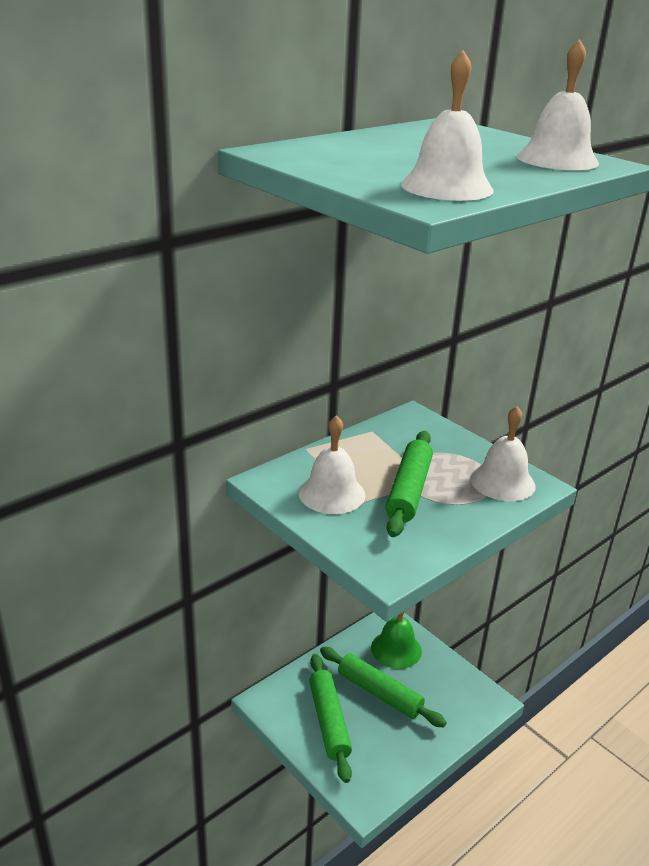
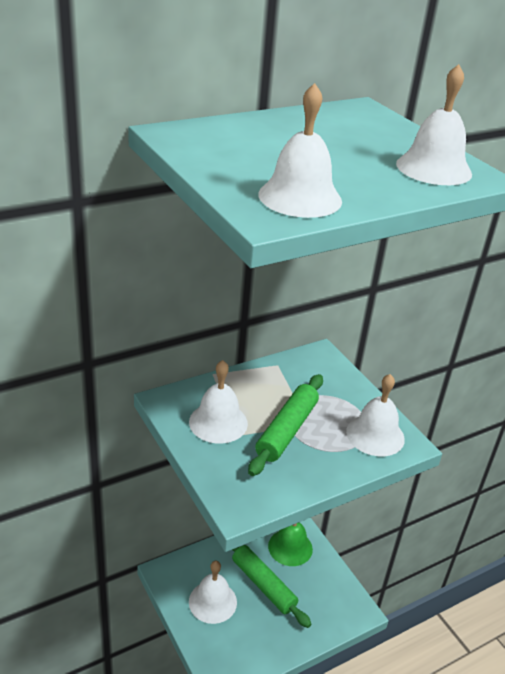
camera: 10 degrees right, 5 degrees up
green rolling pin [309,654,352,783] -> white bell [189,561,237,624]

